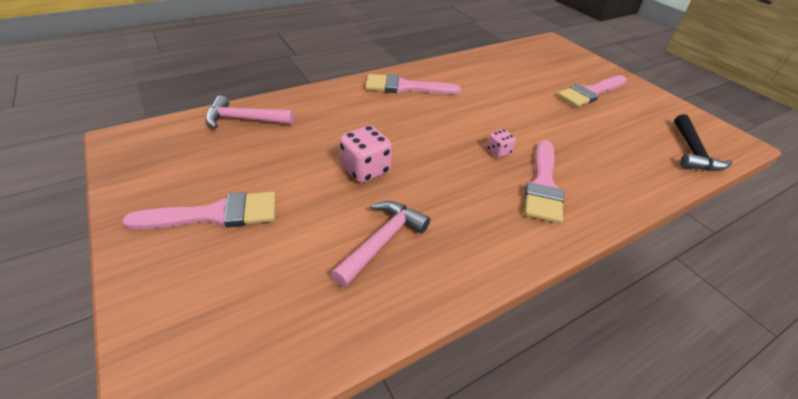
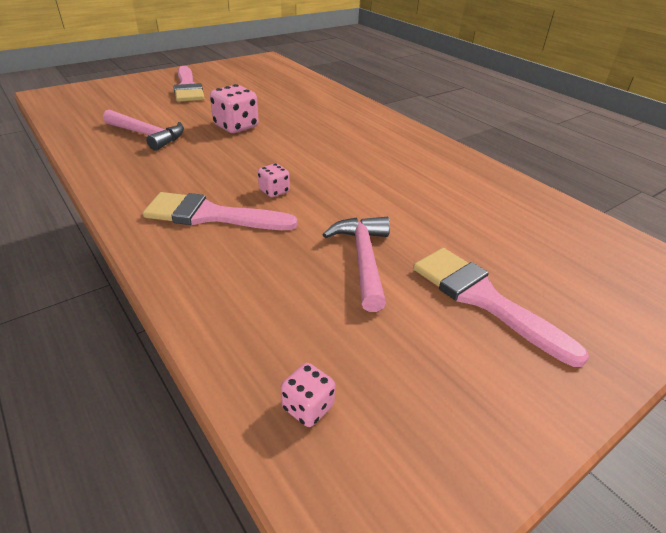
camera: 85 degrees right, 5 degrees down
pink hammer [206,95,294,129] -> pink hammer moved to [322,217,390,312]
pink brush [365,74,461,94] -> none
black hammer [674,114,733,171] -> pink dice [281,363,335,427]

